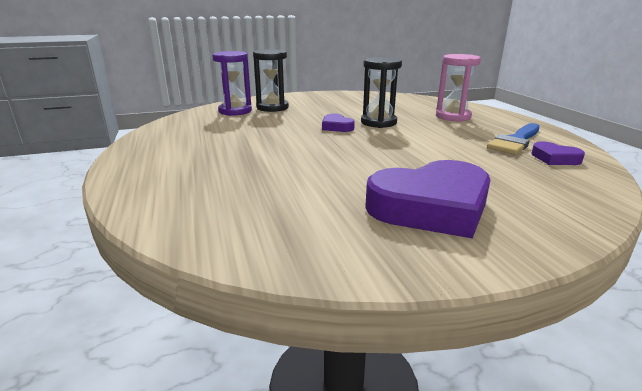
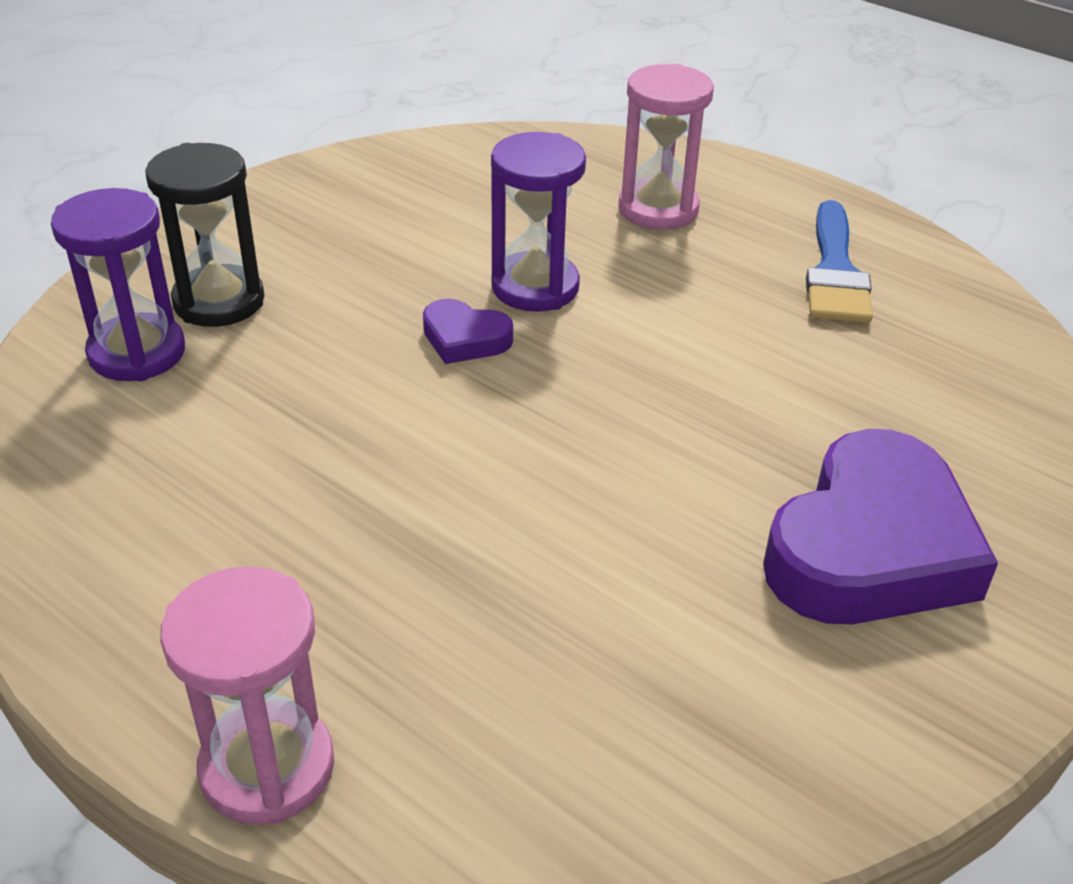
camera: 35 degrees left, 15 degrees up
black hourglass [361,57,402,128] -> purple hourglass [491,132,586,312]
purple heart [531,141,585,165] -> none
none -> pink hourglass [160,566,334,825]

